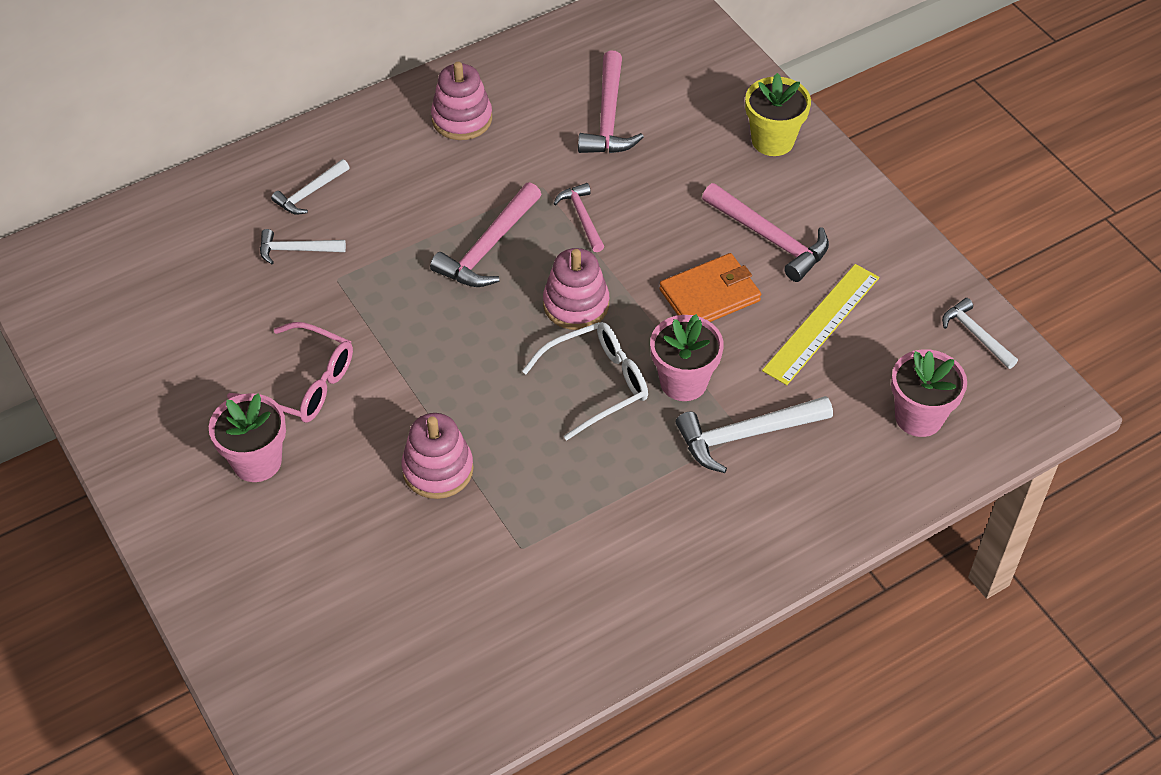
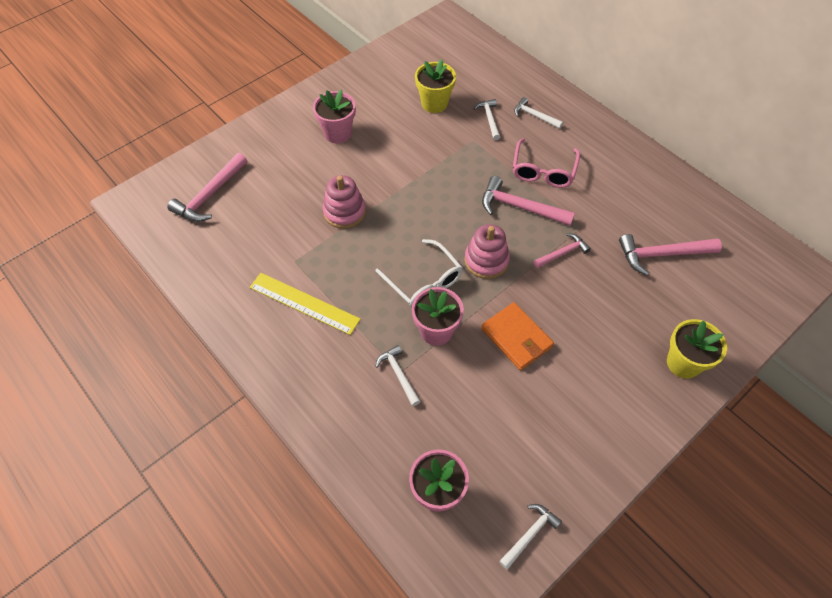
camera: 80 degrees right, 5 degrees up
pink glasses [227,322,353,423] -> pink glasses moved to [513,139,580,188]
pink stacking toy [431,62,492,140] -> none
white hammer [676,396,833,473] -> white hammer [375,345,421,406], size x0.60
pink hammer [702,183,829,282] -> pink hammer moved to [167,153,247,222]
yellow ruler [762,264,879,385] -> yellow ruler moved to [250,273,361,335]
none -> yellow flower pot [415,59,456,113]

